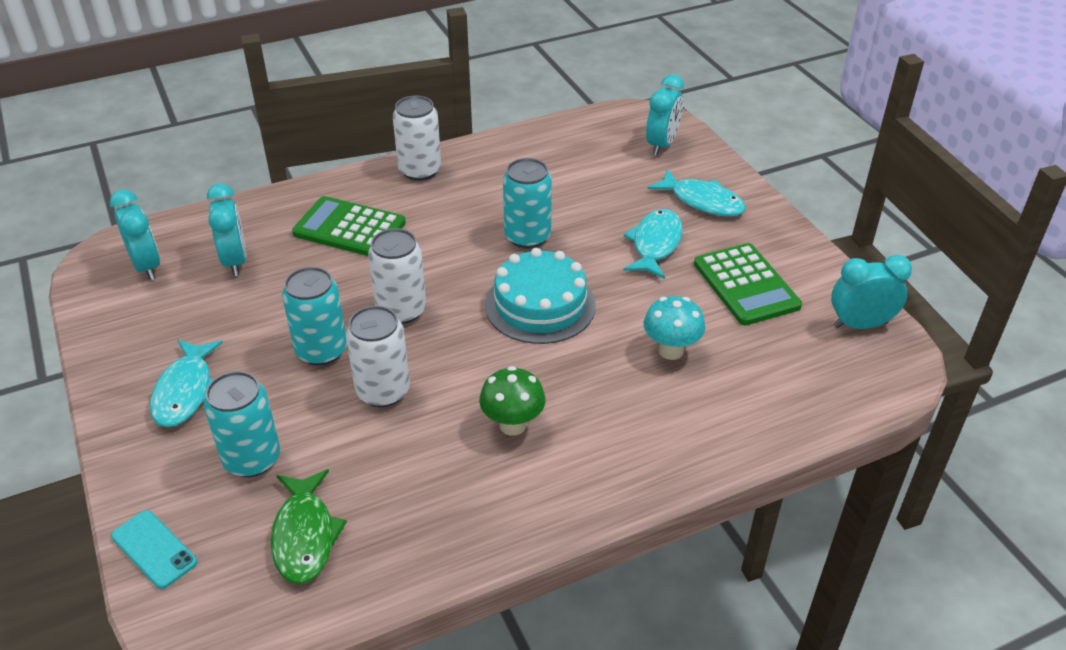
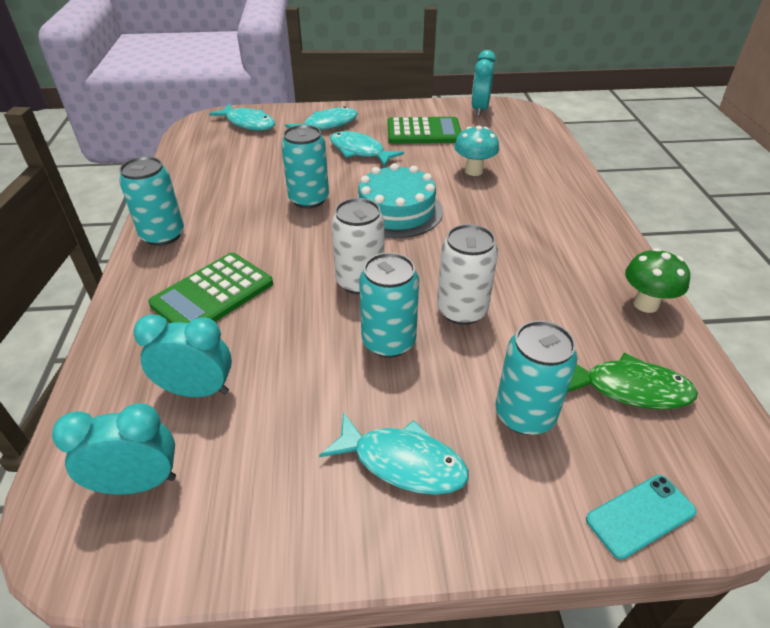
camera: 70 degrees left, 0 degrees up
white can [393,95,441,181] -> turquoise can [119,156,184,246]
green mushroom [479,366,546,436] -> green mushroom moved to [625,248,690,313]
turquoise clock [646,74,684,155] -> turquoise fish [209,104,275,131]

